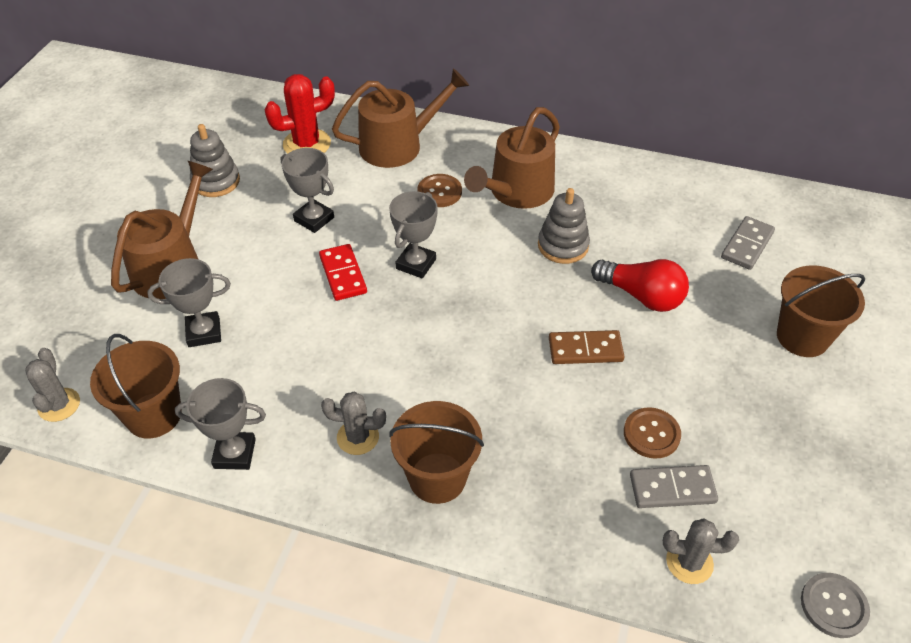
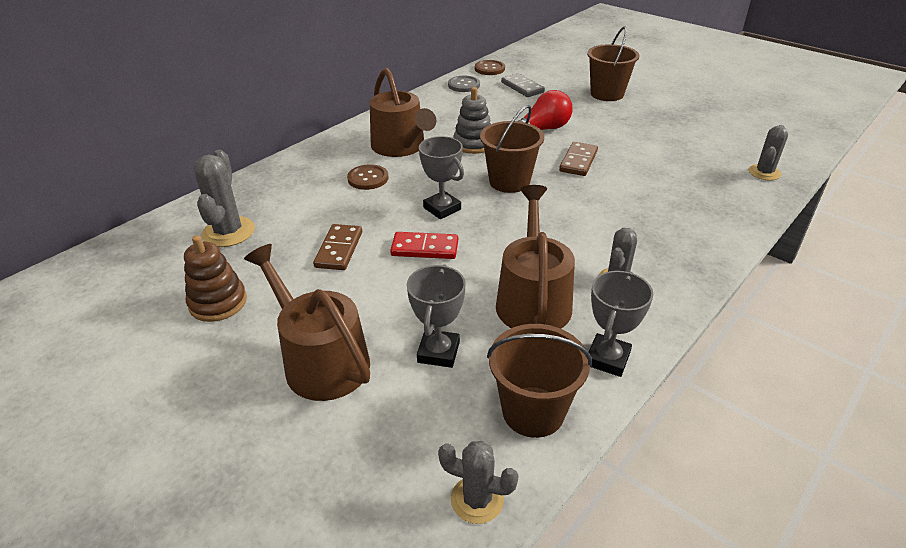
camera: 65 degrees left, 10 degrees down
grey stacking toy [190,124,240,197] -> brown stacking toy [184,235,247,322]
red cactus [264,74,335,154] -> grey cactus [194,150,255,247]
grey trophy [281,148,334,233] -> brown domino [313,224,362,270]
brown watering can [332,69,469,168] -> brown watering can moved to [496,185,575,329]
brown bucket [389,401,484,504] -> brown bucket moved to [480,105,544,193]
brown button [624,407,681,459] -> brown button moved to [475,60,505,75]
grey domino [630,465,718,508] -> none
grey button [801,573,870,638] -> grey button moved to [448,76,480,92]

